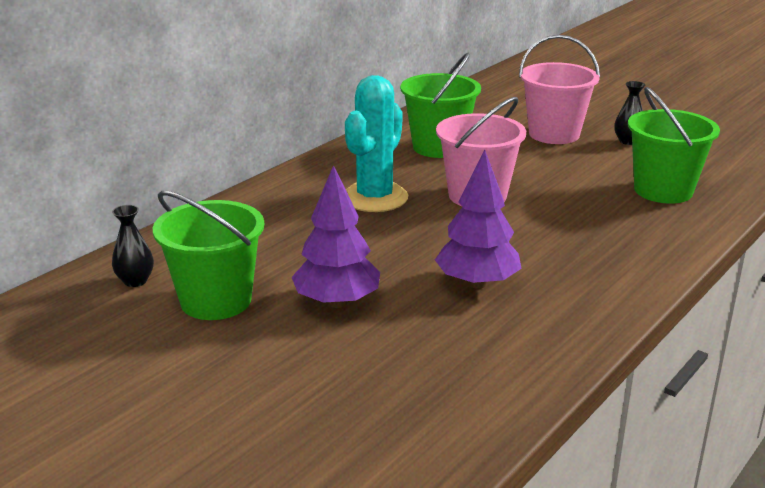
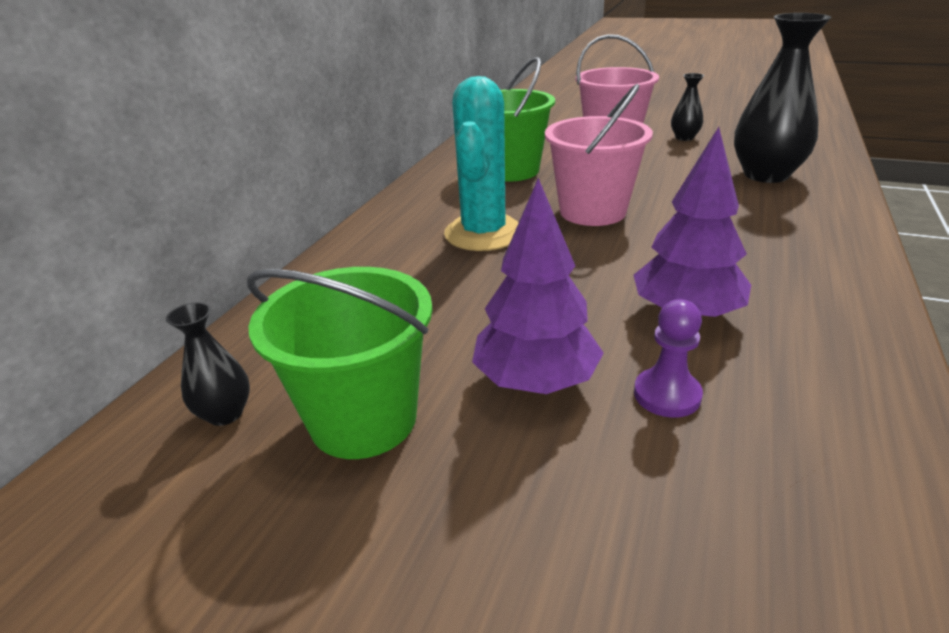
camera: 15 degrees left, 5 degrees up
green bucket [628,87,720,204] -> black vase [734,13,831,183]
none -> purple pawn [634,299,703,418]

